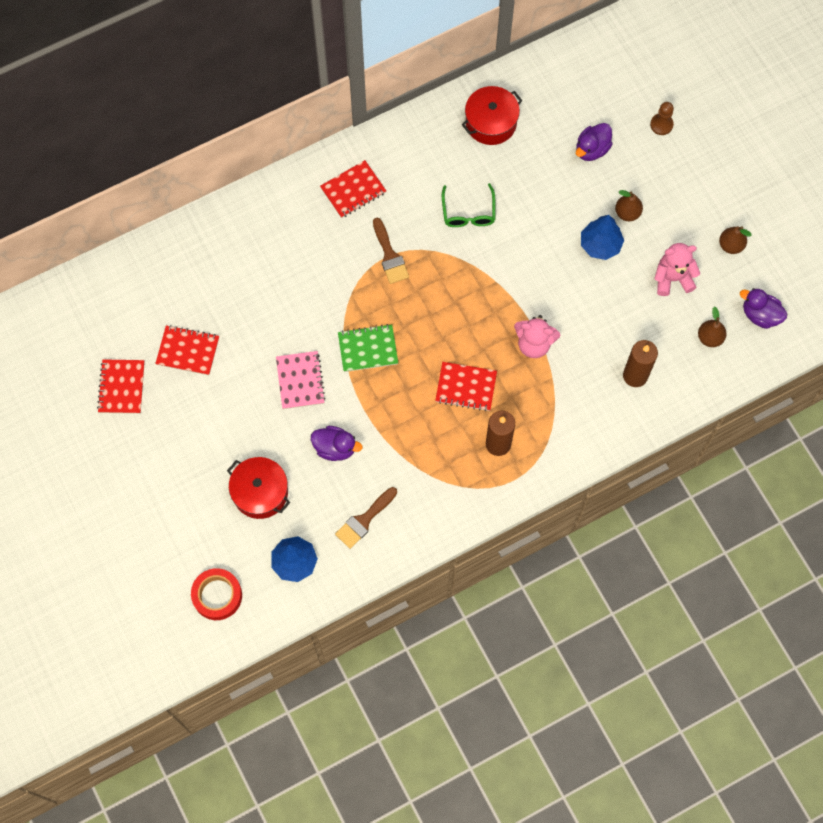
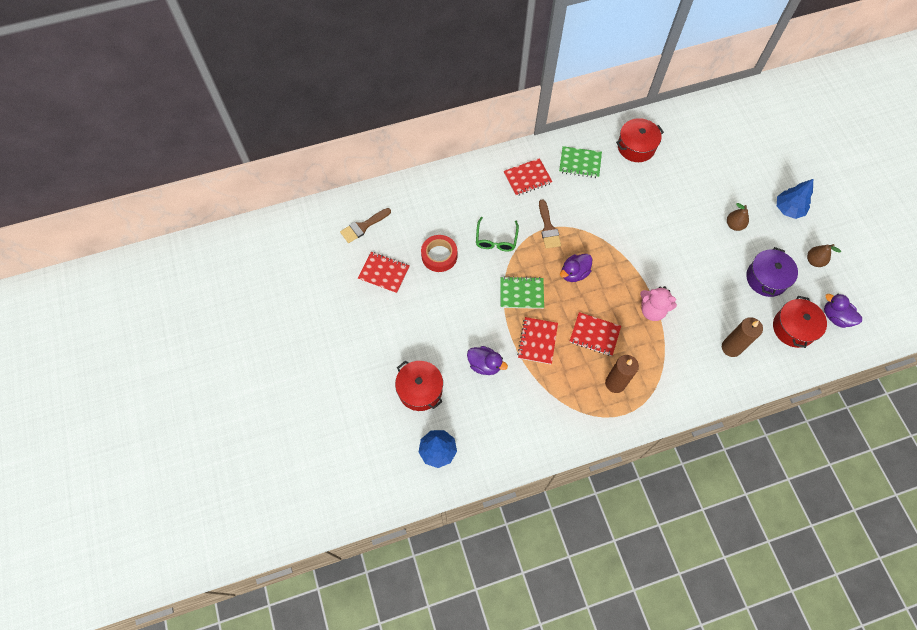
camera: 10 degrees right, 5 degrees down
red notebook [97,359,145,414] -> red notebook moved to [517,317,558,364]
red tape [191,568,242,620] -> red tape moved to [421,235,457,272]
pink notebook [276,351,326,409] -> none
brown brush [335,487,397,549] -> brown brush moved to [340,208,391,243]
green glasses [442,183,495,227] -> green glasses moved to [476,217,519,251]
purple duck [576,123,613,161] -> purple duck moved to [560,254,592,282]
blue tree [581,215,624,260] -> blue tree moved to [777,179,813,219]
brown pawn [650,102,674,135] -> none
pink teddy bear [654,243,700,296] -> purple pot [746,247,798,297]
brown pear [698,306,727,347] -> red pot [773,296,827,348]
none -> green notebook [559,146,602,178]

